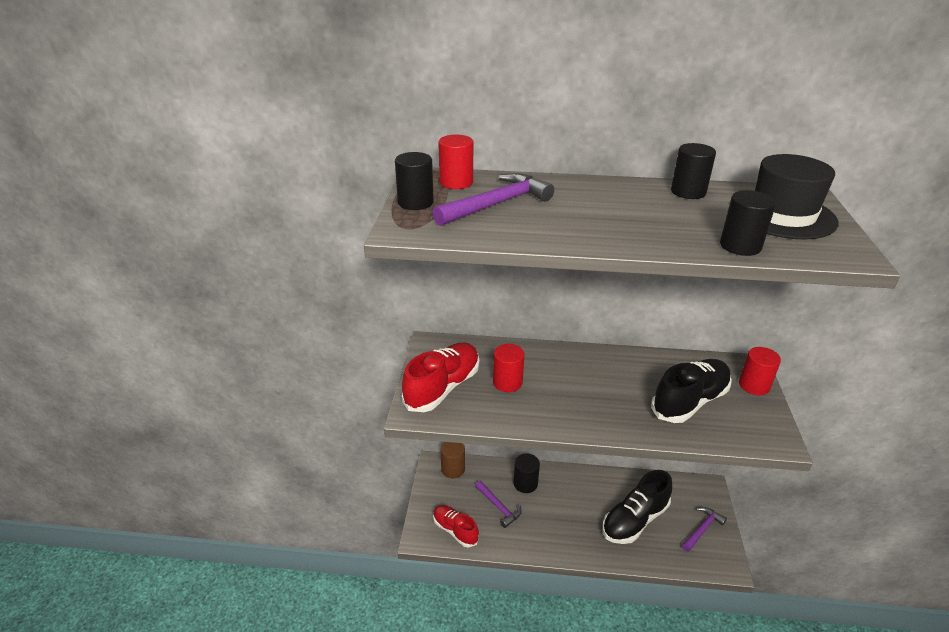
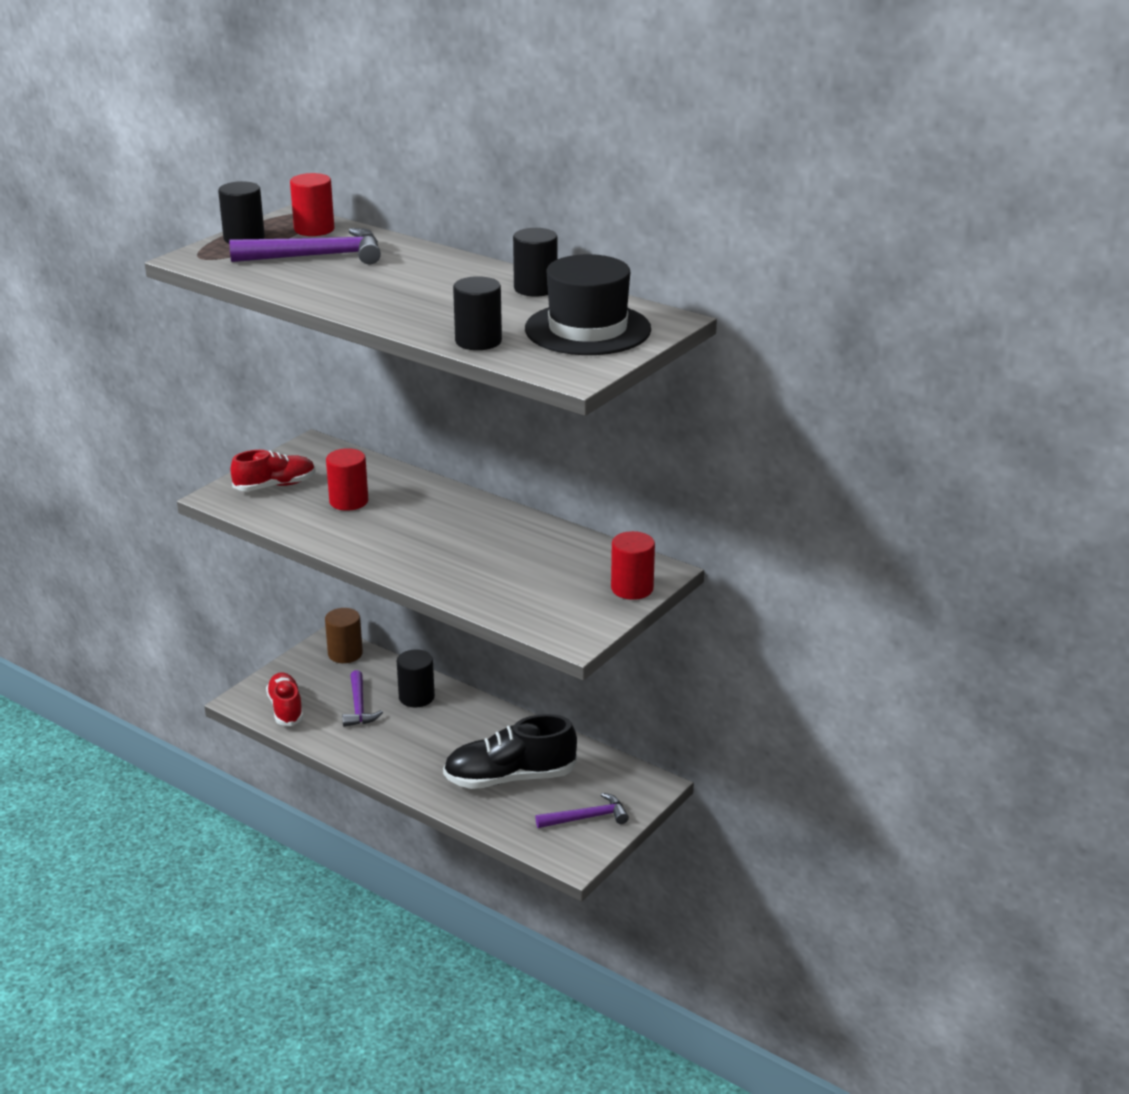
camera: 30 degrees right, 5 degrees down
red shoe [402,342,479,412] -> red shoe [231,450,315,491], size x0.64
black shoe [651,359,732,423] -> none

